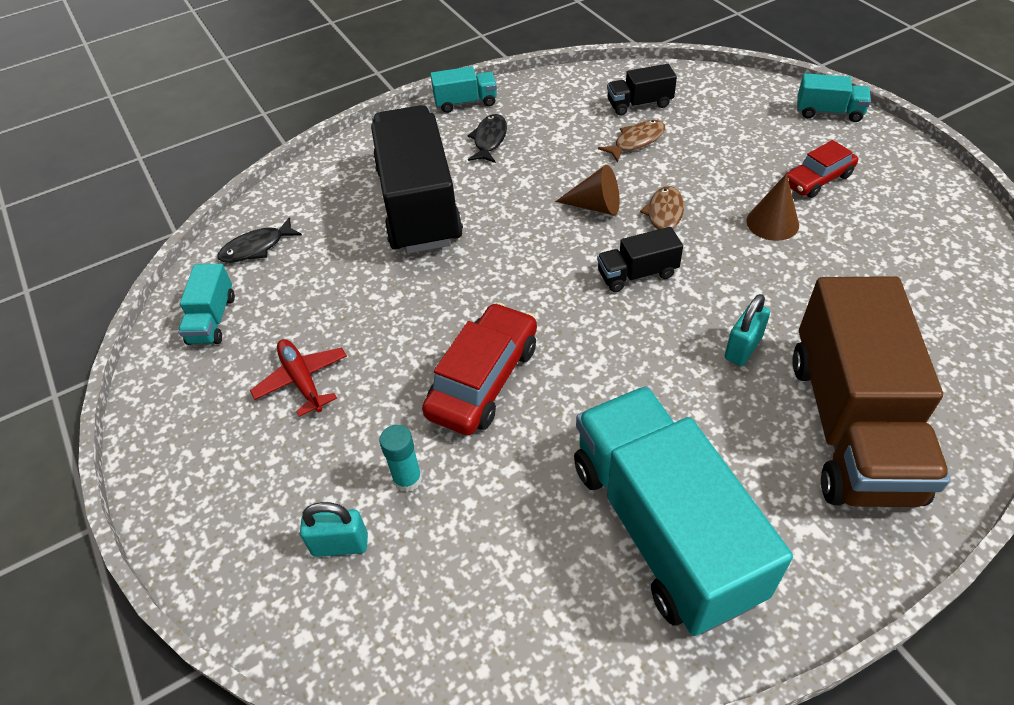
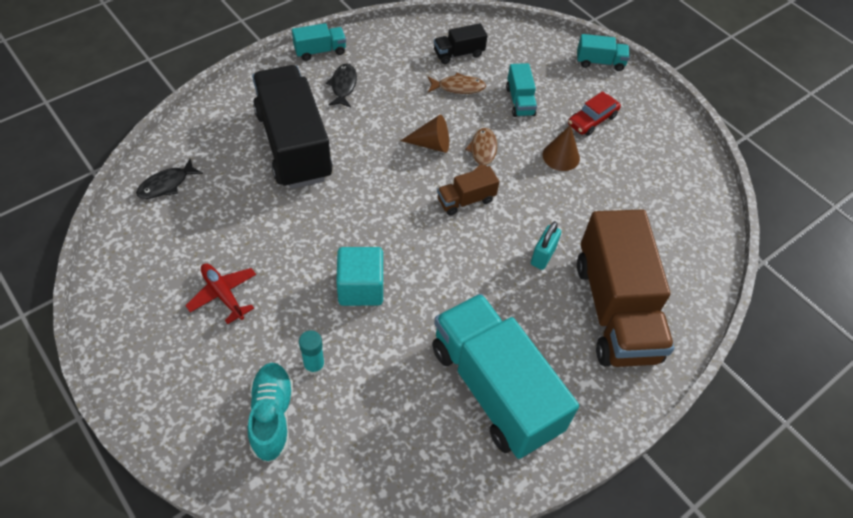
camera: 15 degrees left, 5 degrees up
turquoise truck [178,263,235,345] -> turquoise truck moved to [506,63,537,117]
turquoise padlock [300,502,368,557] -> turquoise shoe [248,363,293,462]
red car [422,302,537,435] -> turquoise cube [336,247,383,306]
black truck [597,227,683,292] -> brown truck [437,166,499,216]
brown fish [598,120,665,162] -> brown fish turned 45 degrees clockwise [428,73,486,94]

